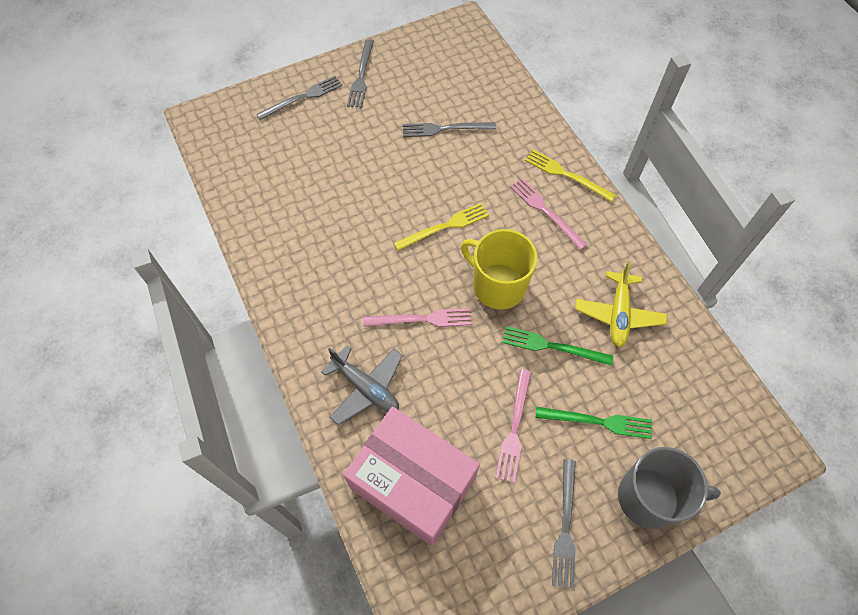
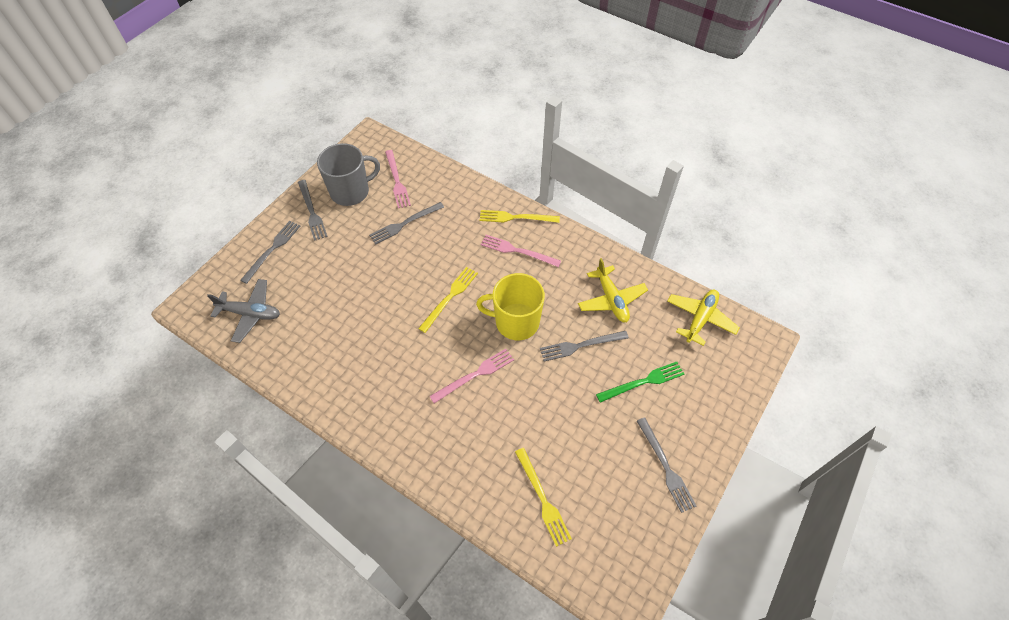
camera: 30 degrees left, 5 degrees down
grey plane [321,345,403,425] -> grey plane moved to [207,279,280,343]
pink box [343,407,480,546] -> yellow fork [515,448,572,547]
pink fork [495,369,531,483] -> pink fork moved to [385,150,411,208]
green fork [502,326,613,366] -> grey fork [540,331,629,362]
grey mug [618,447,721,529] -> grey mug moved to [317,143,380,206]
none -> yellow plane [667,290,740,346]

